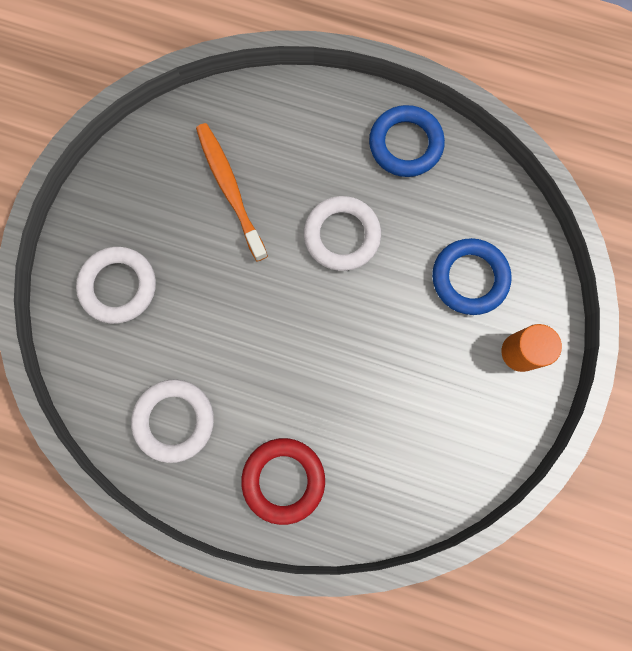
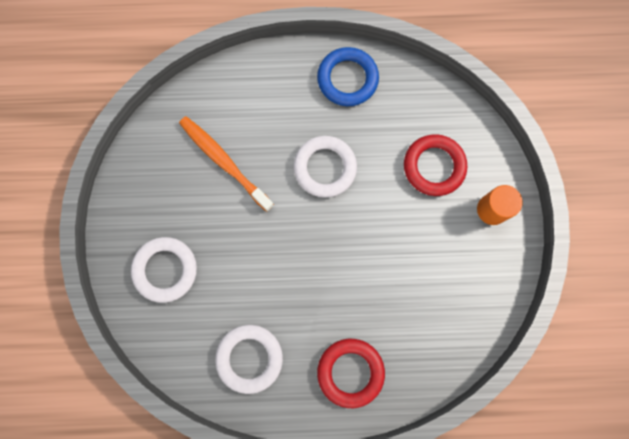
camera: 20 degrees left, 0 degrees up
blue ring [432,238,512,315] -> red ring [404,134,467,196]

